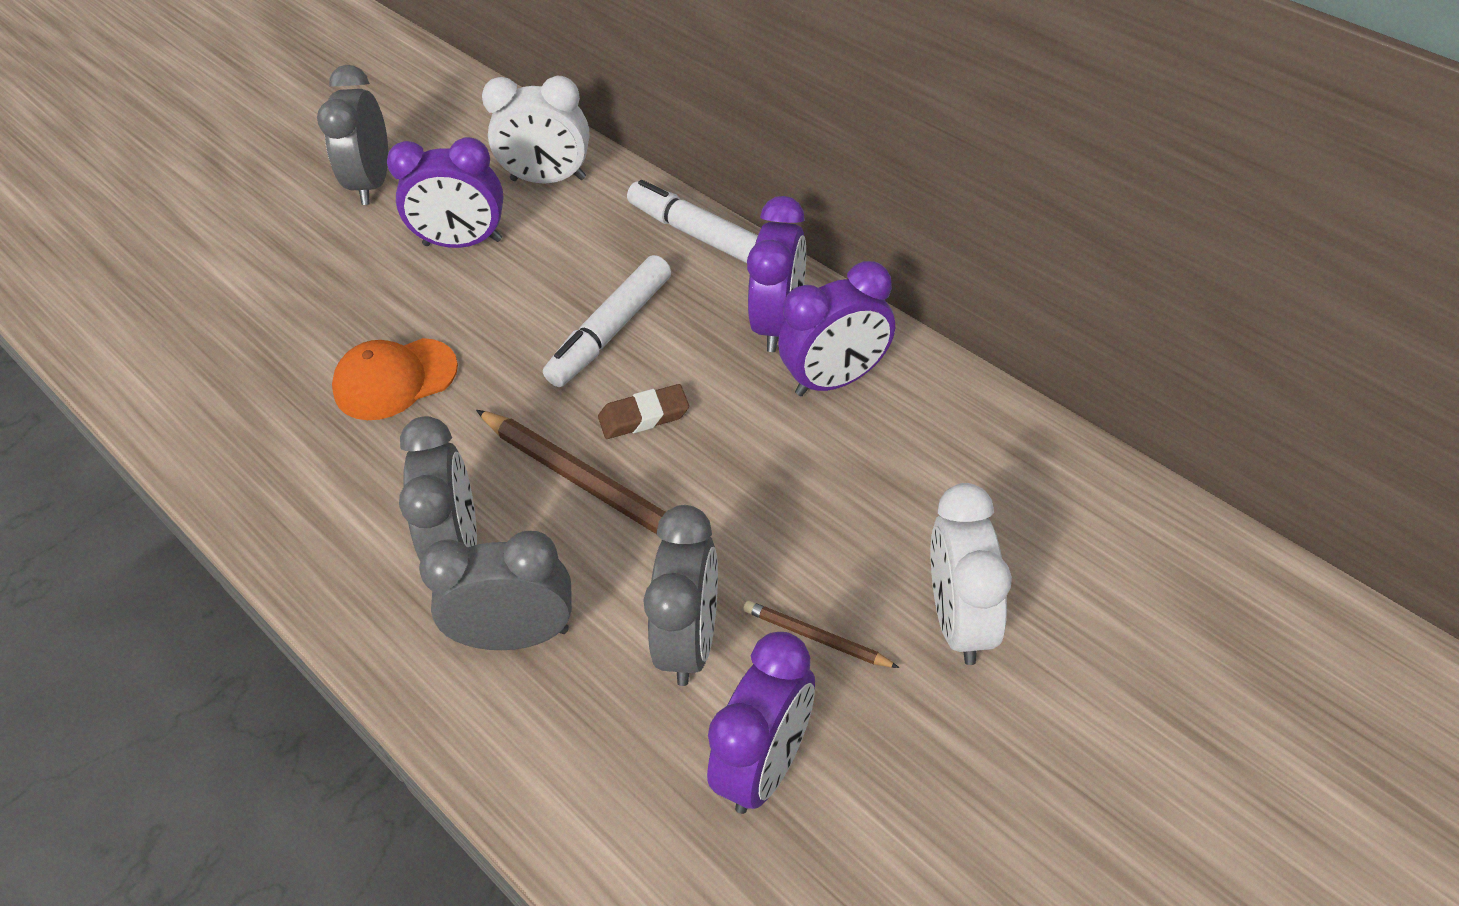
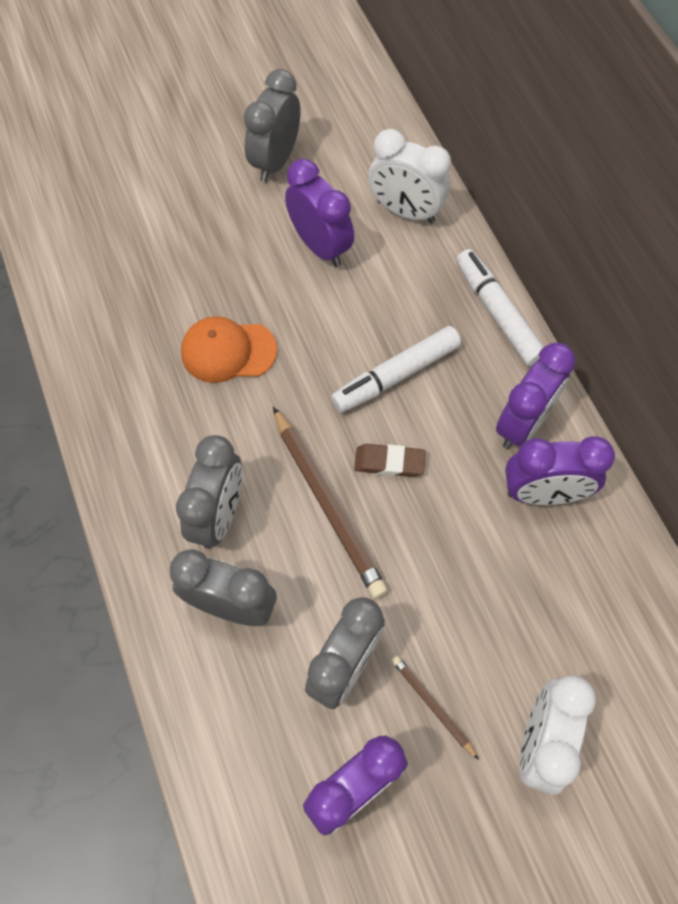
camera: 20 degrees right, 15 degrees up
purple clock [387,137,504,248] -> purple clock turned 150 degrees counterclockwise [285,159,354,267]

